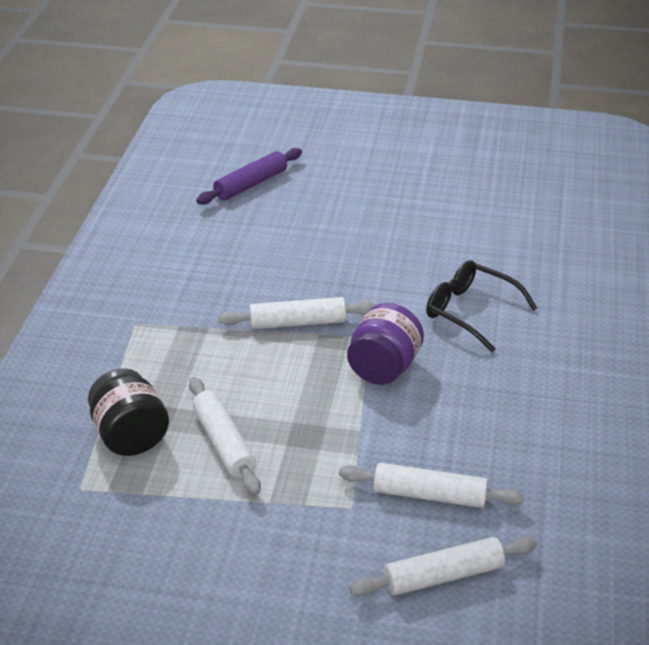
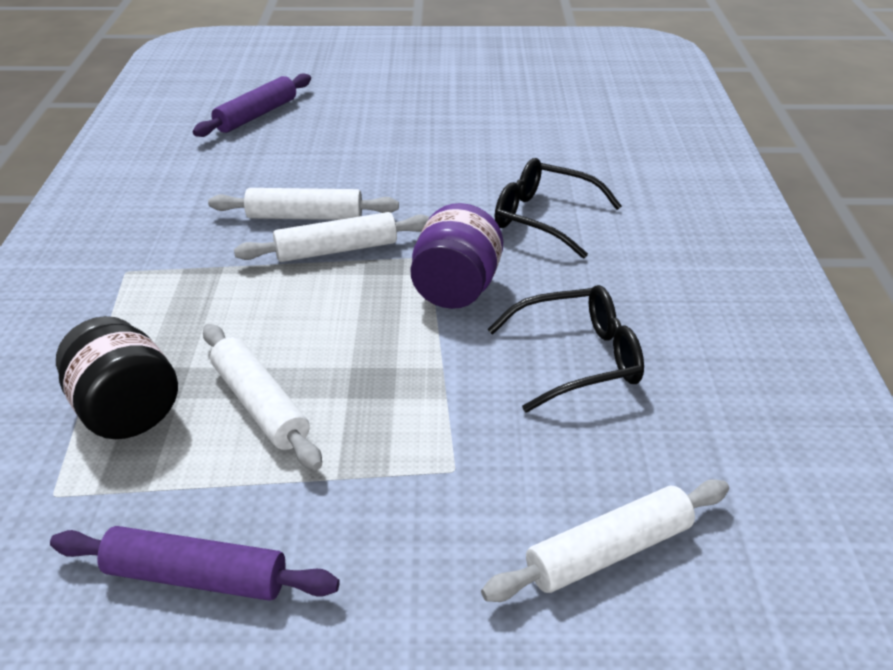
camera: 10 degrees left, 0 degrees up
white rolling pin [339,463,525,508] -> white rolling pin moved to [208,188,399,220]
none -> purple rolling pin [50,526,340,601]
none -> black glasses [487,285,644,412]

